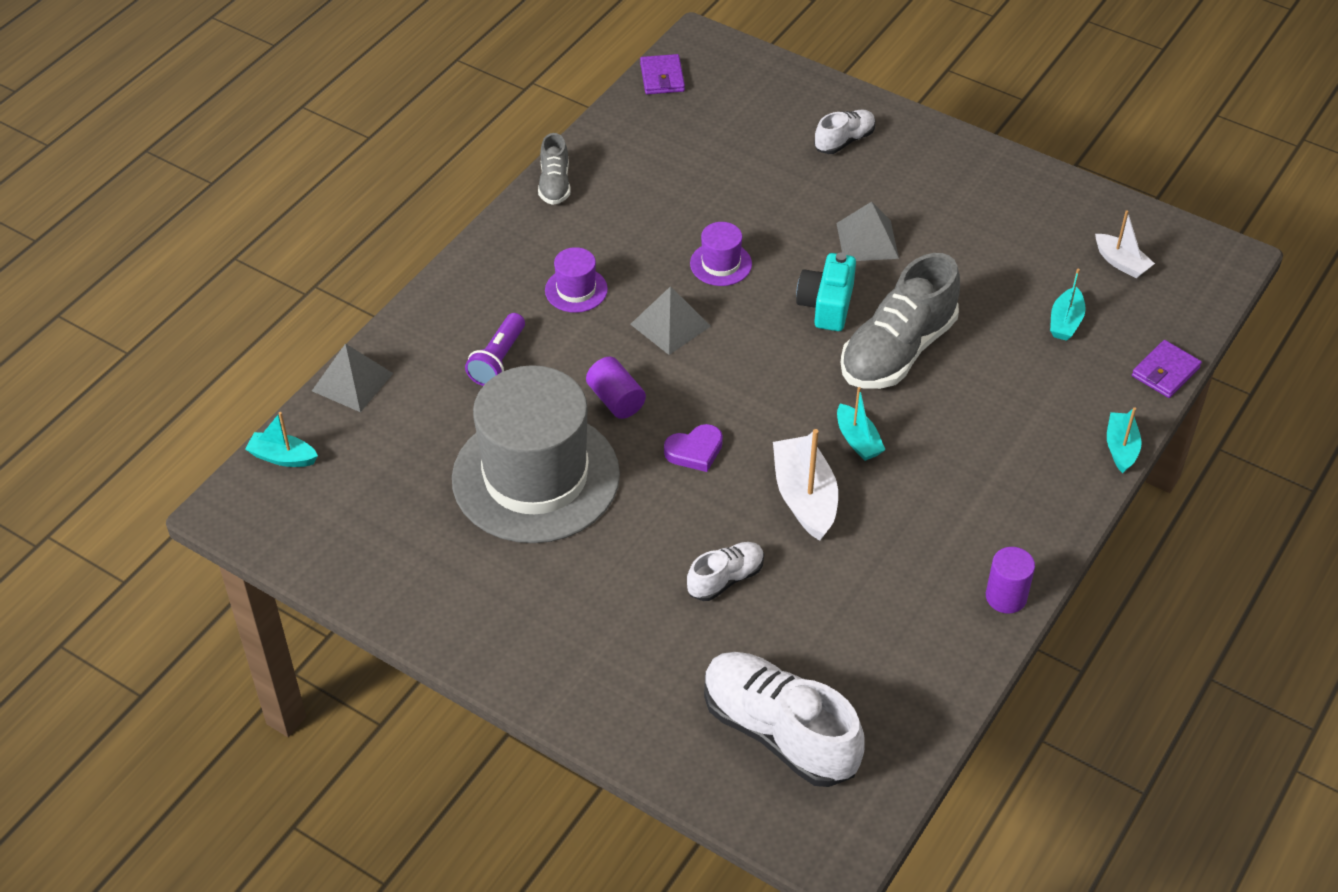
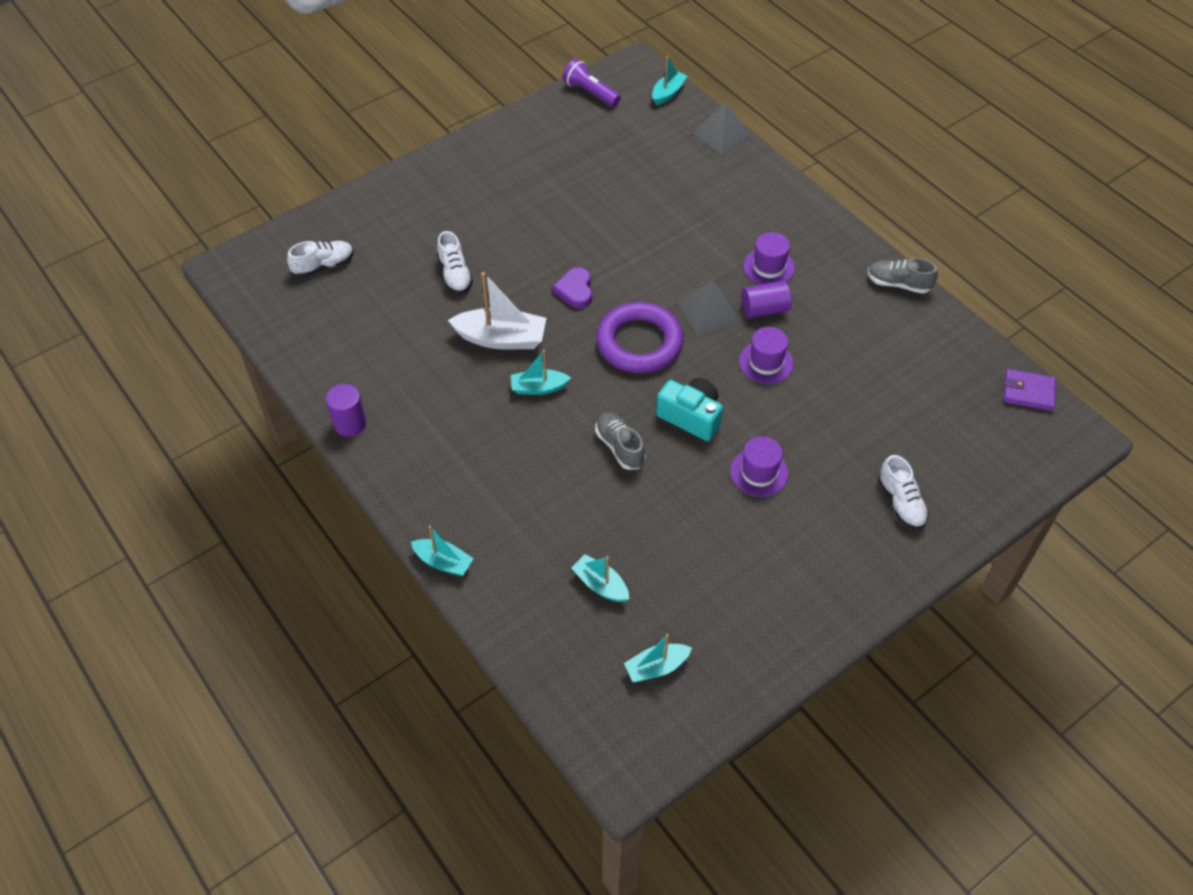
camera: 110 degrees right, 5 degrees up
grey hat [452,365,620,543] -> none
purple flashlight [465,313,525,386] -> purple flashlight moved to [562,59,621,107]
purple cylinder [586,357,646,419] -> purple cylinder moved to [741,281,792,318]
white shoe [704,652,864,787] -> white shoe [287,241,354,278], size x0.51
grey pyramid [836,202,899,261] -> purple hat [730,436,788,497]
grey shoe [840,253,960,389] -> grey shoe [595,412,645,470], size x0.51
white boat [1095,210,1155,278] -> turquoise boat [624,633,692,682]
purple wallet [1132,340,1202,398] -> none
none -> purple ring [596,302,684,373]

